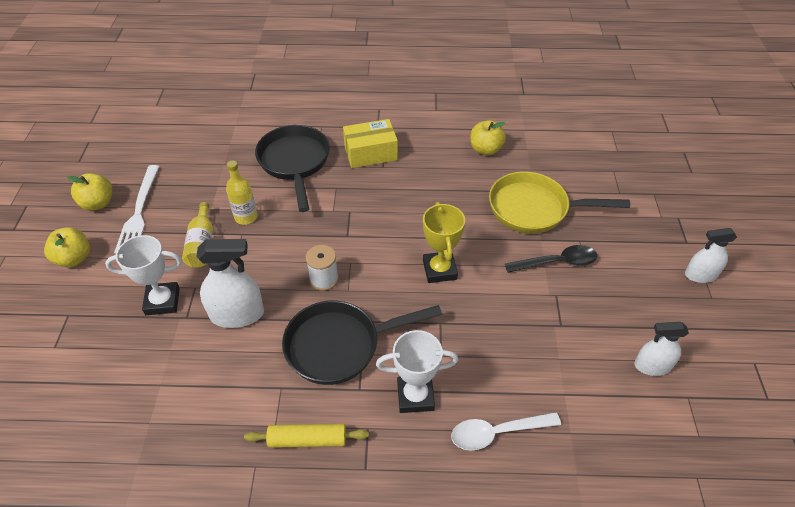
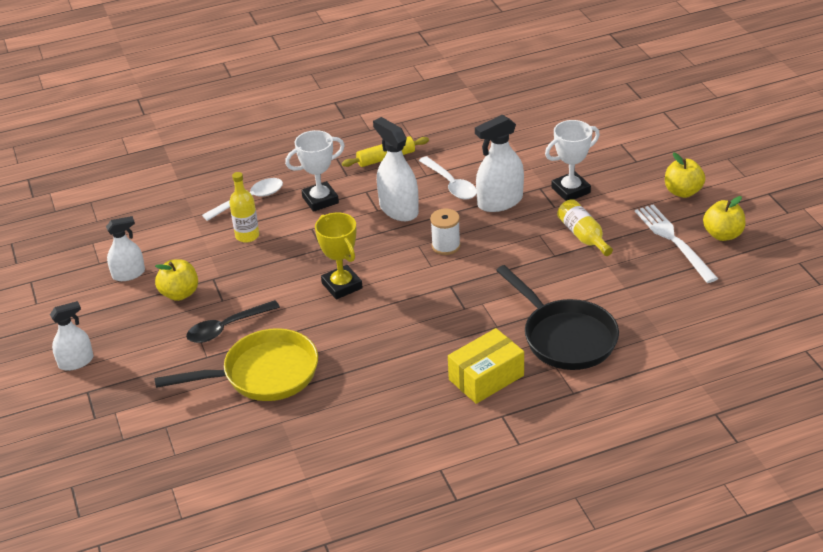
camera: 160 degrees right, 10 degrees down
yellow bottle [226,161,258,225] -> yellow bottle moved to [229,172,259,243]
black pan [282,301,442,385] -> white spray bottle [373,117,419,221]
yellow apple [470,120,506,155] -> yellow apple moved to [155,259,198,301]
none -> white spoon [419,156,477,199]

